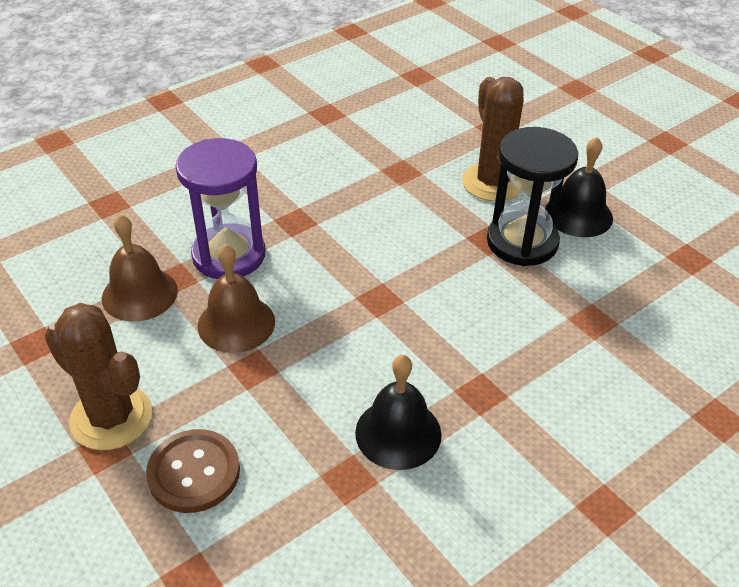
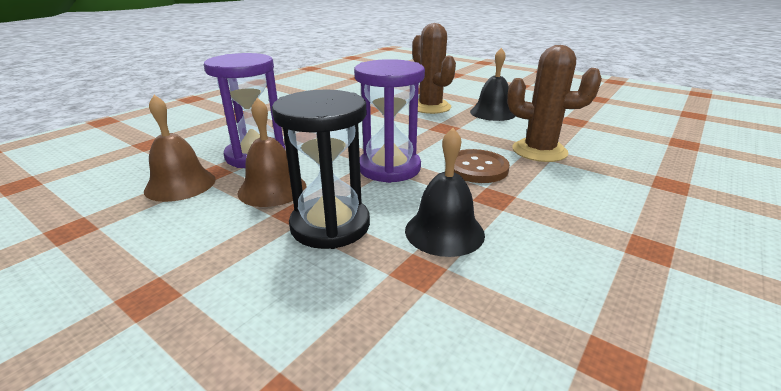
camera: 15 degrees left, 15 degrees down
brown cactus [44,303,153,450] -> brown cactus moved to [507,45,602,162]
brown button [146,429,240,513] -> brown button moved to [454,149,510,183]
black hourglass [487,127,578,266] -> black hourglass moved to [272,90,370,249]
none -> purple hourglass [354,59,425,183]

